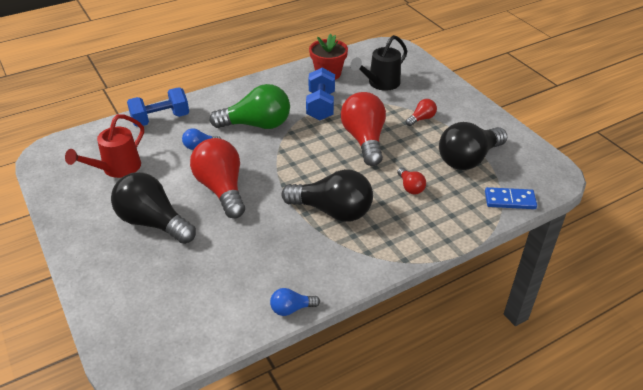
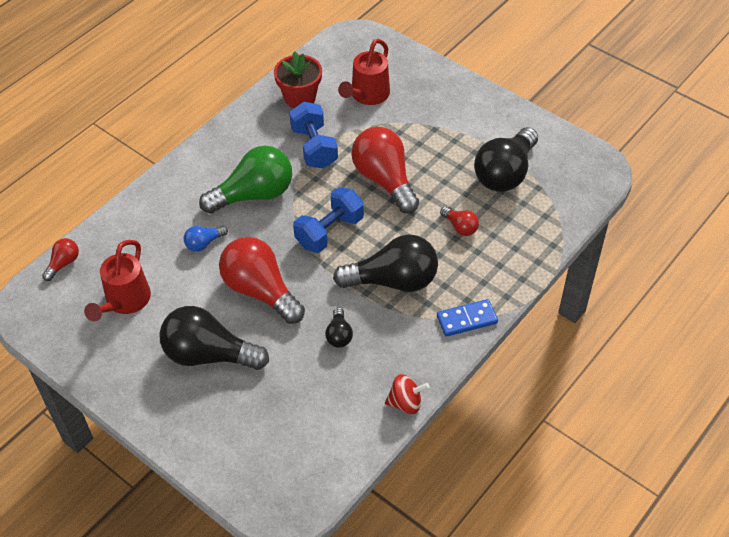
camera: 20 degrees left, 10 degrees up
blue dumbbell [127,88,189,127] -> blue dumbbell moved to [293,187,364,253]
blue light bulb [270,288,320,316] -> red spinning top [385,374,430,414]
black watering can [350,35,408,91] -> red watering can [338,39,390,105]
red light bulb [406,99,437,126] -> red light bulb moved to [42,238,79,281]
blue domino [485,187,537,209] -> blue domino moved to [437,299,498,337]
none -> black light bulb [325,307,353,348]

